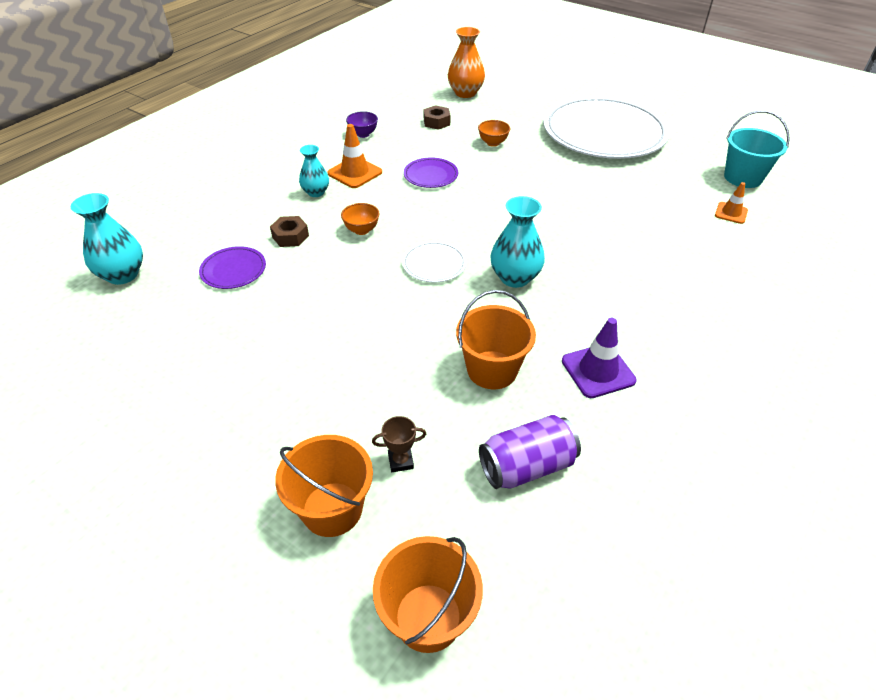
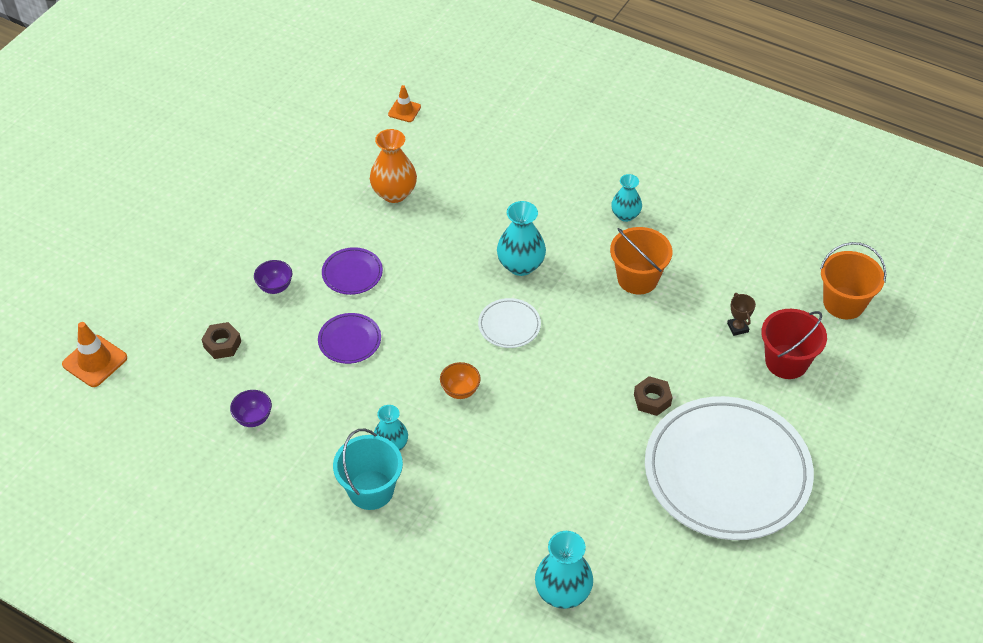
camera: 95 degrees left, 5 degrees up
purple plate [199,246,266,289] -> purple plate moved to [322,247,383,295]
brown nut [270,216,309,247] -> brown nut moved to [634,376,673,416]
orange bucket [275,435,373,537] -> red bucket [761,309,827,379]
orange traffic cone [328,124,382,188] -> orange traffic cone moved to [62,322,127,387]
orange vase [448,27,485,98] -> orange vase moved to [370,129,417,203]
orange bowl [478,120,510,147] -> purple bowl [254,260,292,294]
purple can [479,415,581,489] -> none
white plate [543,96,670,159] -> white plate moved to [645,396,814,540]
purple traffic cone [562,318,637,398] -> turquoise vase [611,174,642,222]
turquoise bucket [724,110,790,188] -> turquoise bucket moved to [333,429,403,510]

